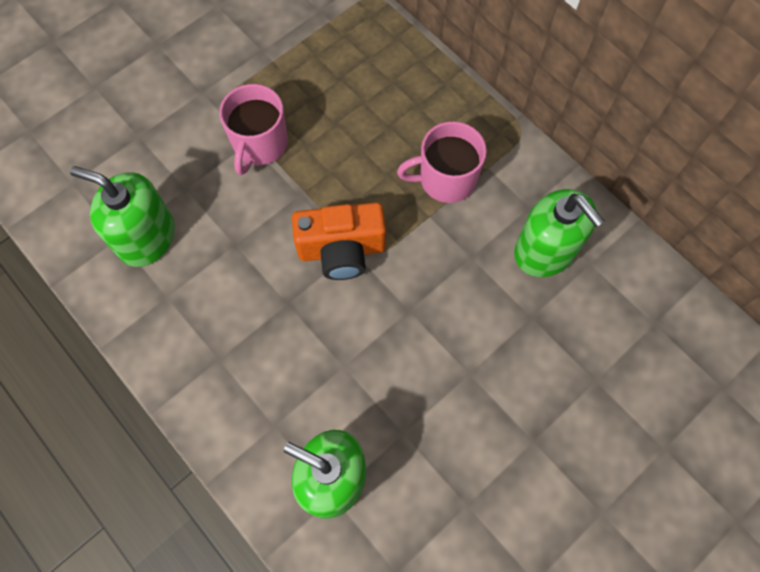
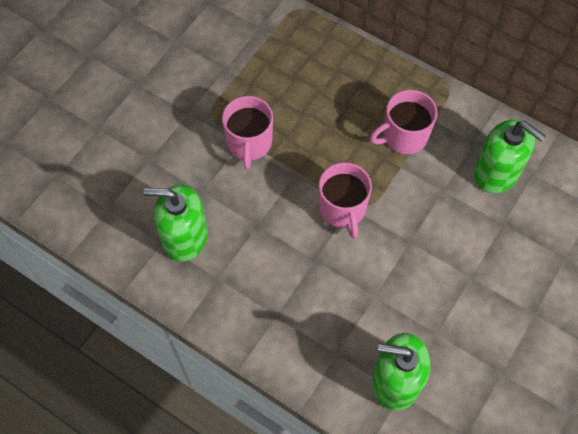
camera: 15 degrees left, 5 degrees down
orange camera [292,202,386,280] -> pink mug [319,162,372,239]

